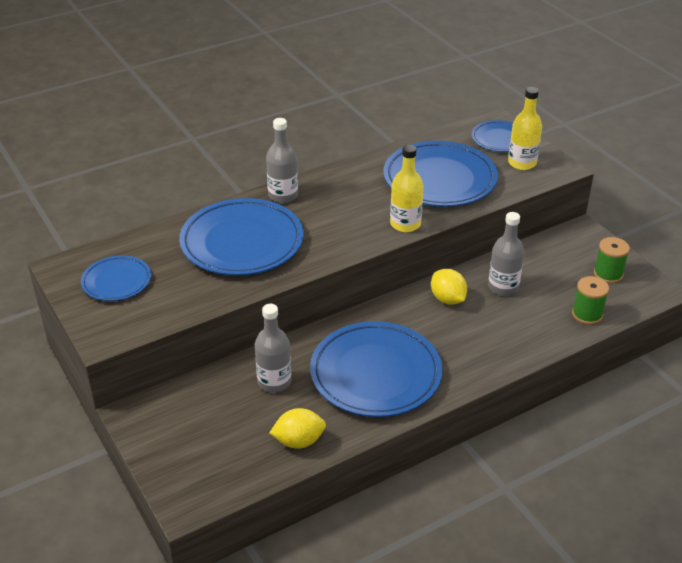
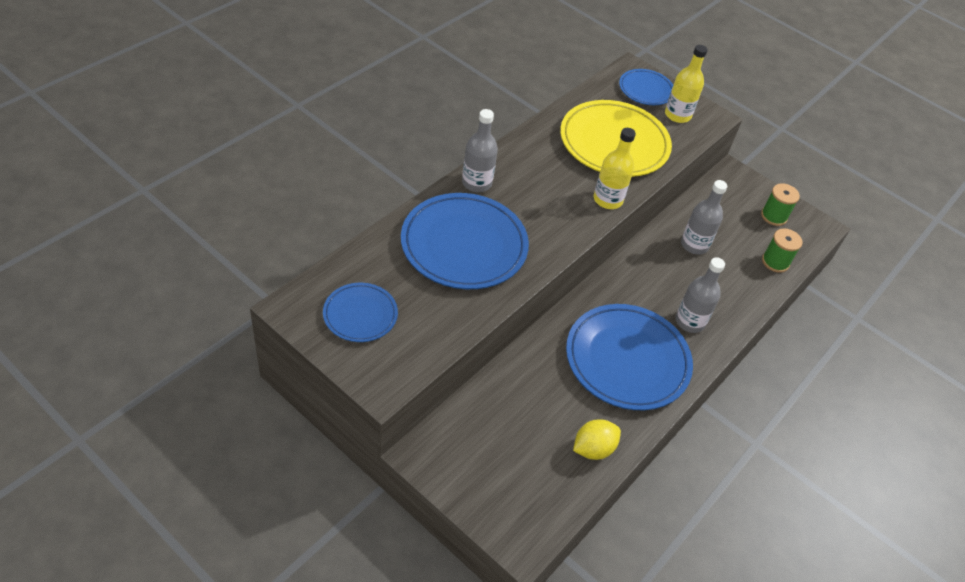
camera: 25 degrees left, 10 degrees up
grey bottle [255,304,291,393] -> grey bottle moved to [675,257,725,333]
blue plate [383,141,498,207] -> yellow plate [560,100,672,177]
yellow lemon [431,269,467,305] -> none

